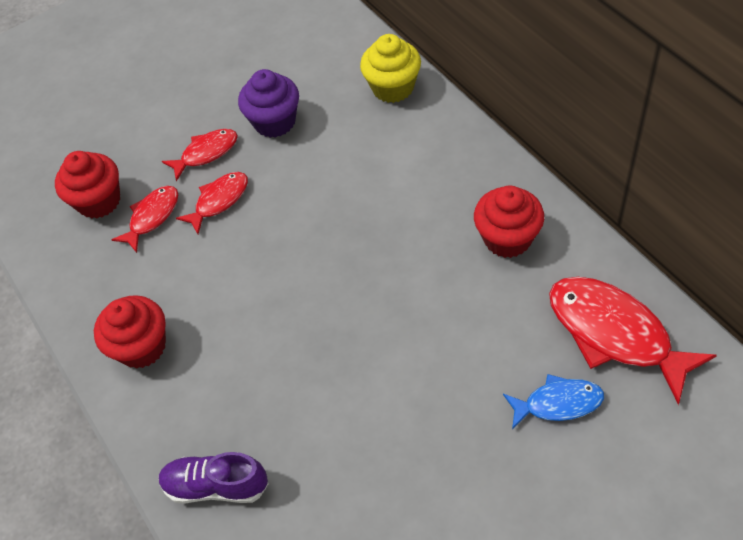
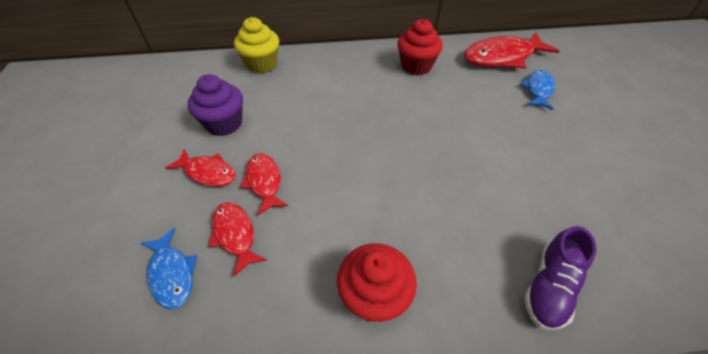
camera: 70 degrees left, 5 degrees down
red cupcake [55,151,120,219] -> blue fish [141,228,197,310]
red fish [162,129,238,181] -> red fish turned 120 degrees clockwise [165,149,236,187]

